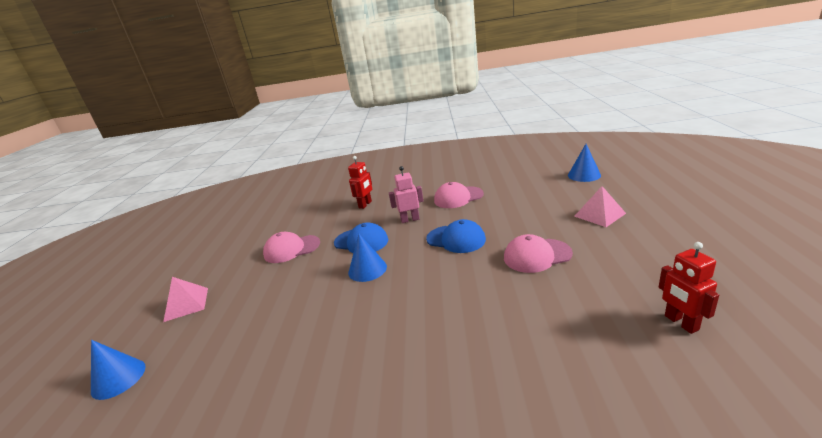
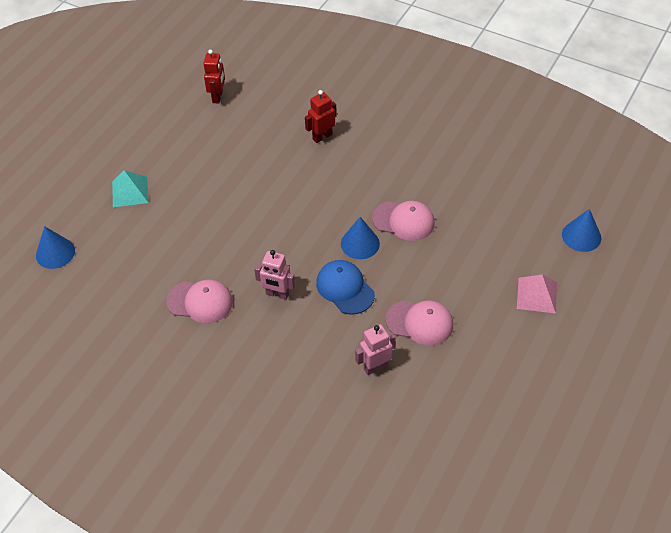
camera: 155 degrees left, 25 degrees up
red robot [348,156,372,209] -> red robot moved to [305,90,337,143]
blue cap [426,219,486,253] -> none
pink cap [504,234,573,273] -> pink cap moved to [372,201,435,241]
pink pyramid [574,186,626,227] -> turquoise pyramid [112,170,148,207]
none -> pink robot [355,324,395,375]

